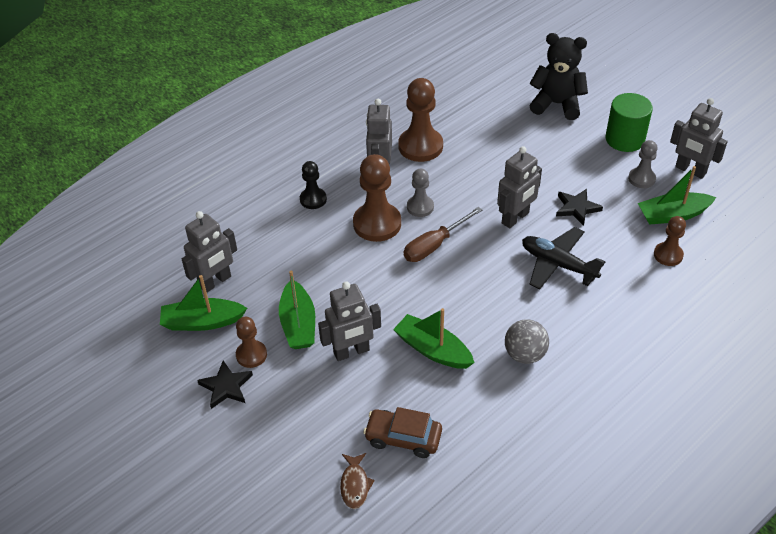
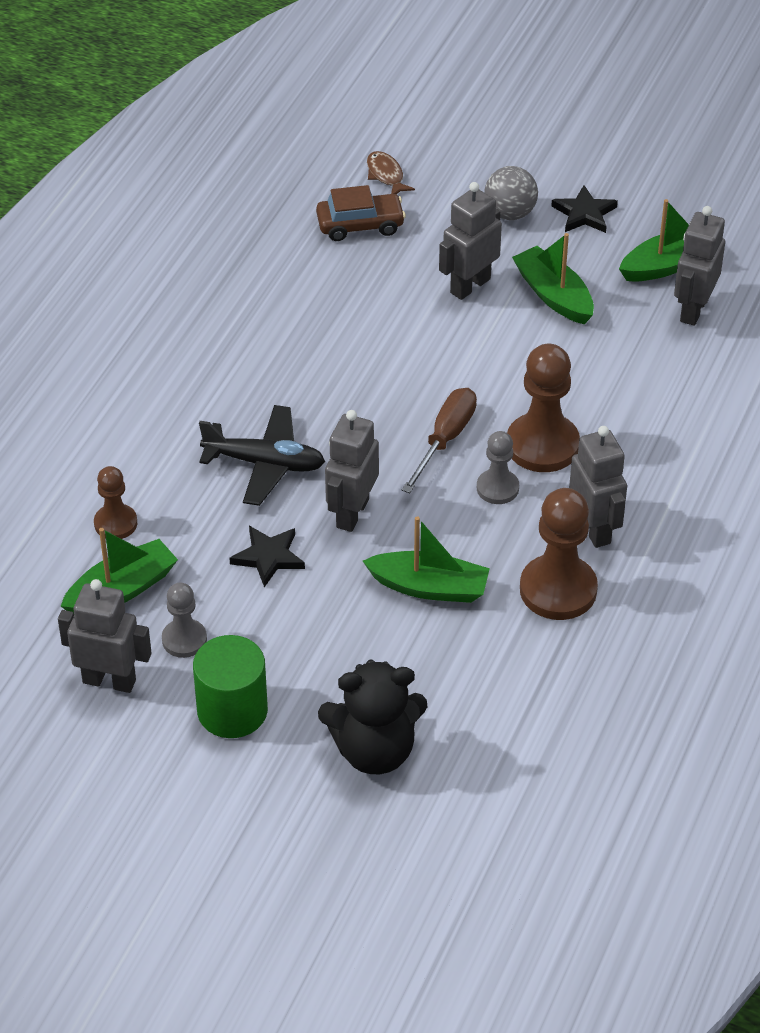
camera: 155 degrees right, 0 degrees up
brown pawn [236,317,267,368] -> none
black pawn [300,161,327,209] -> none
green boat [393,308,475,369] -> green boat moved to [363,516,490,603]
grey ball [505,319,549,364] -> grey ball moved to [484,166,538,220]

